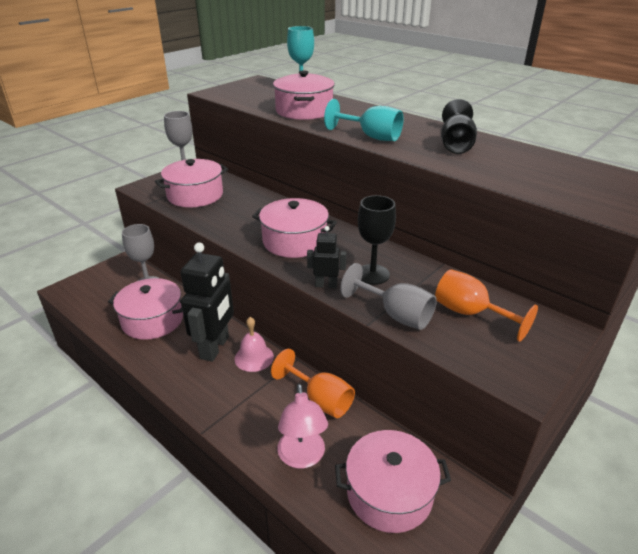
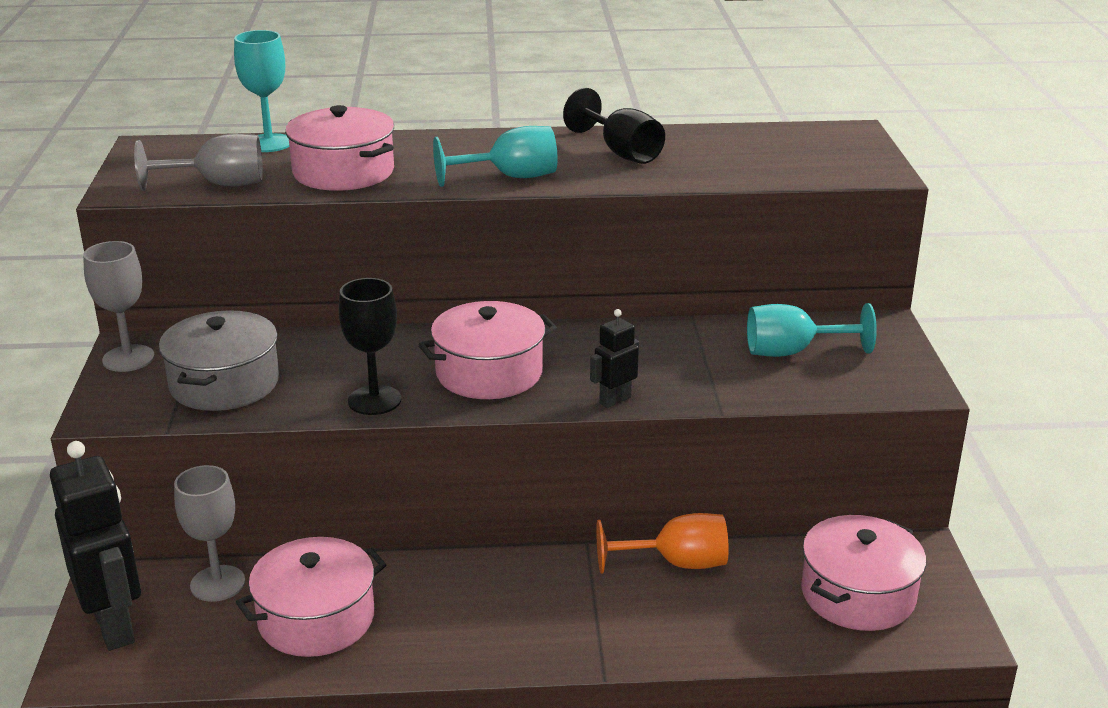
camera: 45 degrees left, 5 degrees down
pink pot [155,159,228,208] -> grey pot [159,310,279,411]
black robot [181,243,234,362] -> black robot moved to [50,441,141,651]
pink bell [234,317,274,372] -> none
pink lamp [277,384,328,468] -> none
grey goblet [340,263,437,330] -> grey goblet moved to [134,134,263,191]
black goblet [358,195,396,285] -> black goblet moved to [339,278,401,415]
orange goblet [435,269,538,342] -> turquoise goblet [747,303,877,357]

